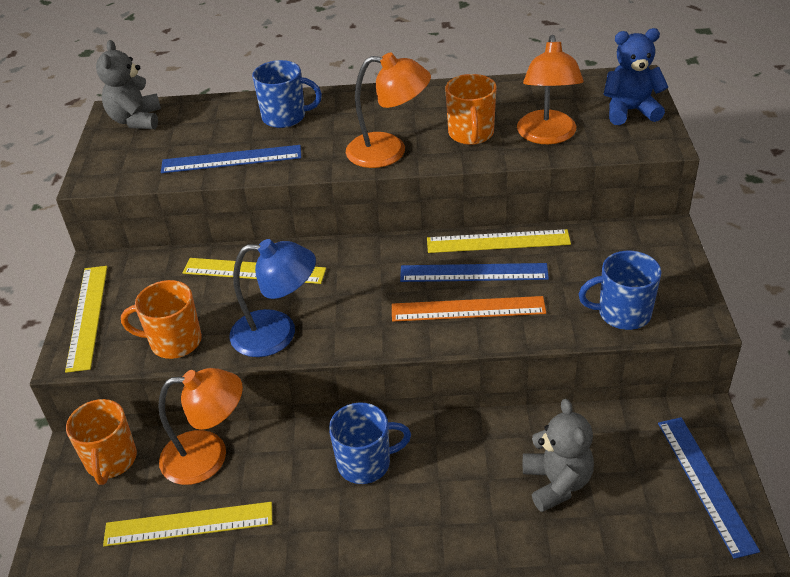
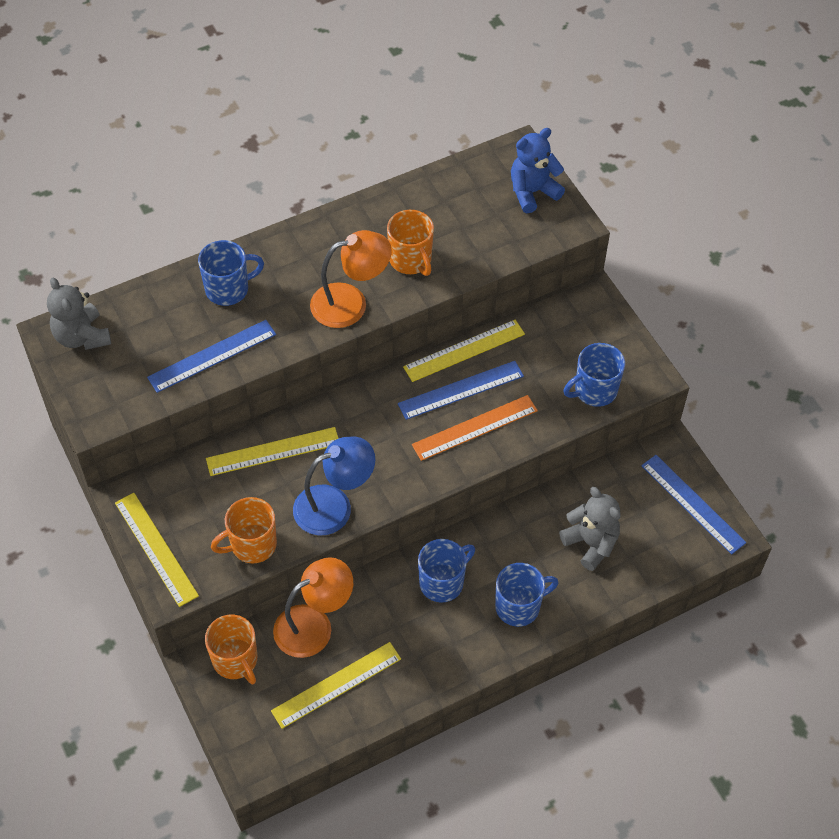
camera: 30 degrees left, 15 degrees up
orange lamp [517,35,584,144] -> none
none -> blue mug [495,563,559,627]

